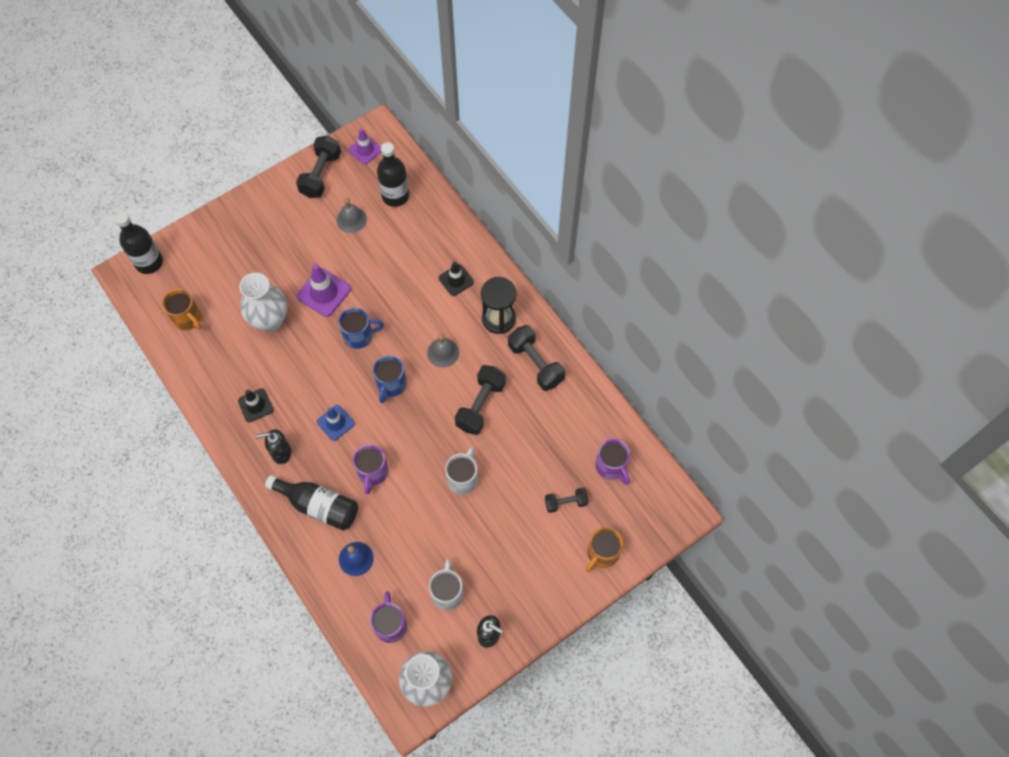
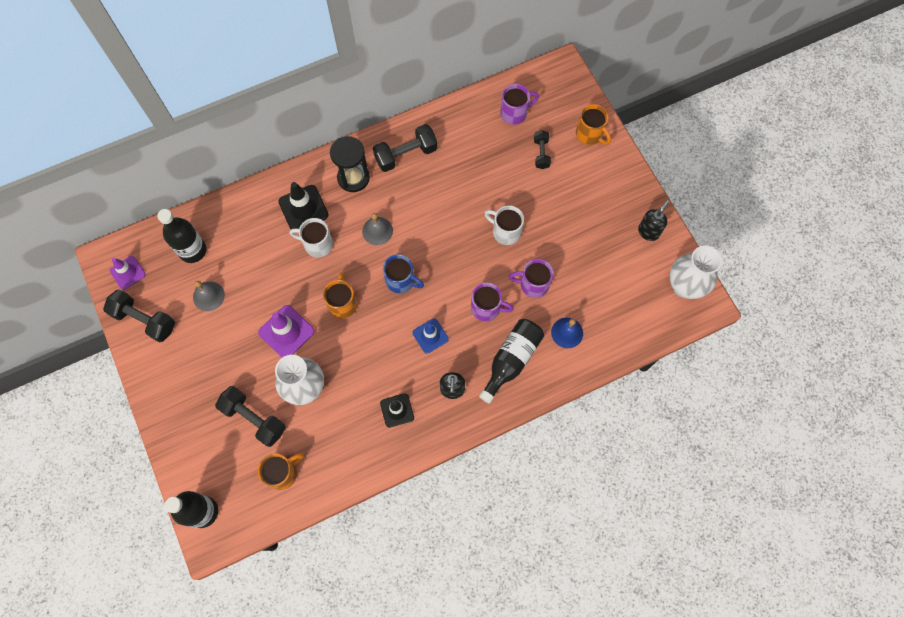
camera: 80 degrees left, 5 degrees up
blue mug [339,307,384,349] -> orange mug [323,272,357,319]
purple mug [370,592,407,643] -> purple mug moved to [509,259,553,298]
white mug [429,559,464,610] -> white mug moved to [290,218,333,258]
black traffic cone [439,261,474,296] -> black traffic cone [278,182,329,229], size x1.51
black dumbbell [455,365,506,435] -> black dumbbell moved to [215,386,286,447]

